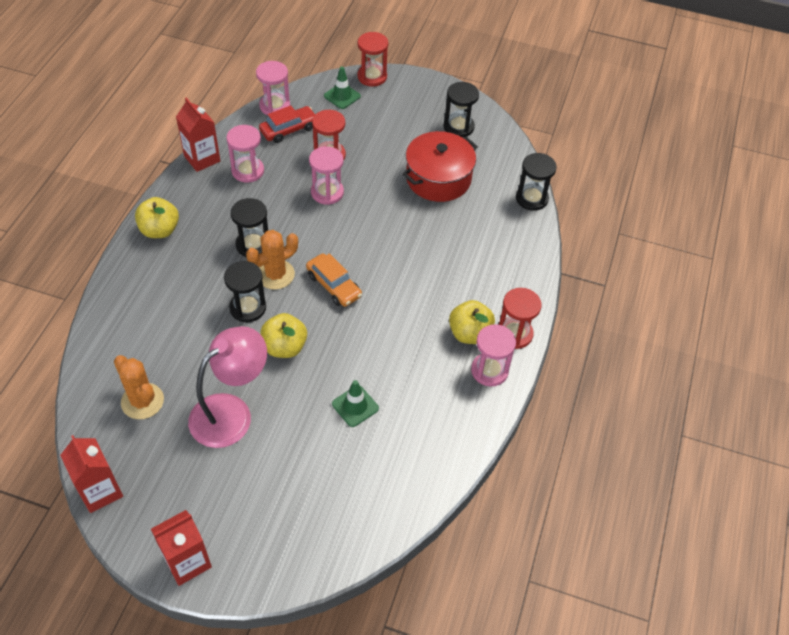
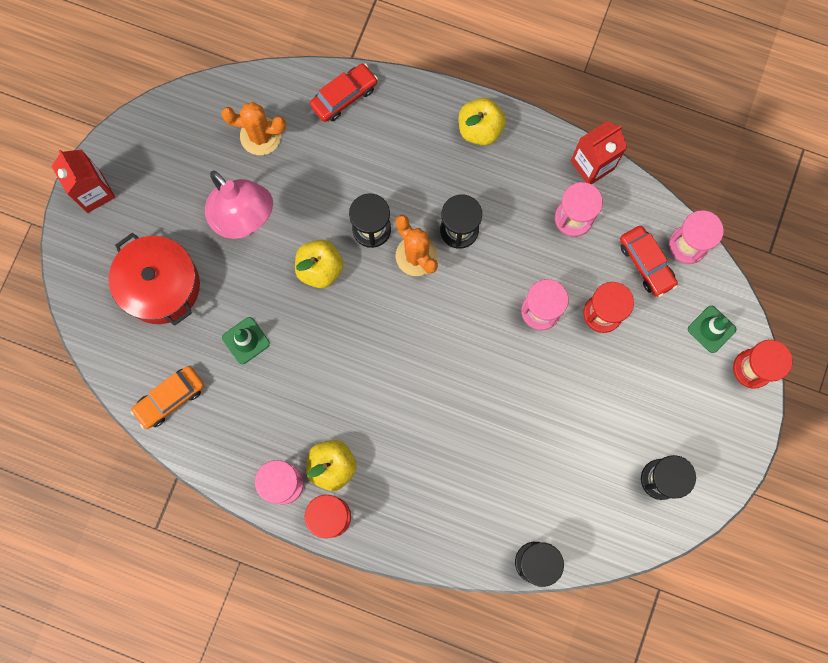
camera: 95 degrees right, 25 degrees up
red carton [60,435,123,513] -> none
orange cactus [114,355,164,419] -> orange cactus turned 45 degrees clockwise [221,102,286,155]
orange car [306,253,362,307] -> orange car moved to [131,366,204,429]
red pot [402,131,478,202] -> red pot moved to [109,233,200,326]
none -> red car [310,64,378,122]

